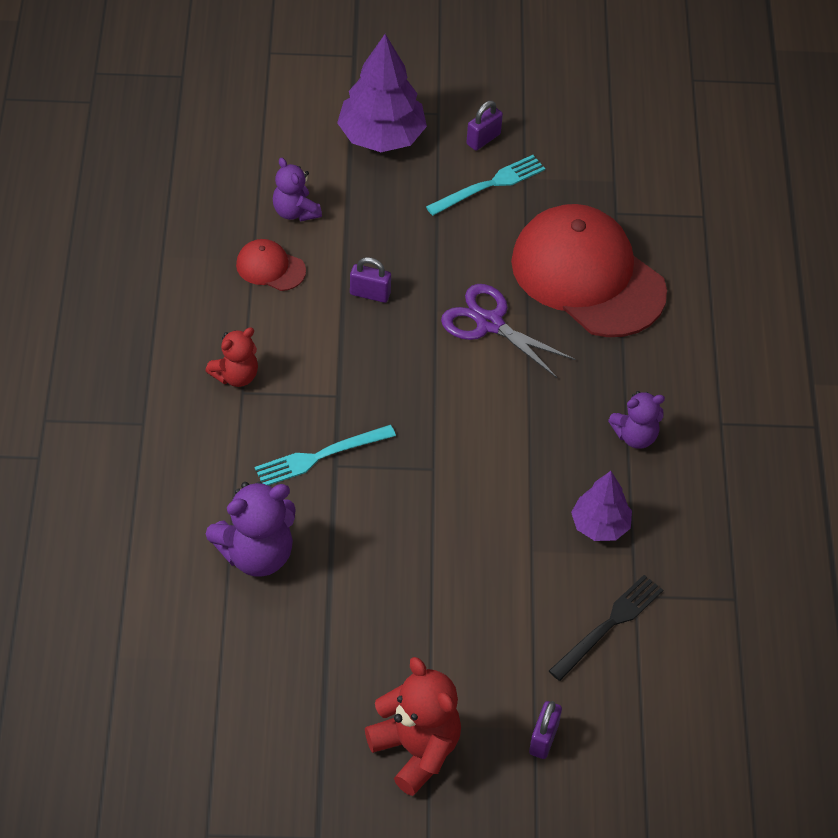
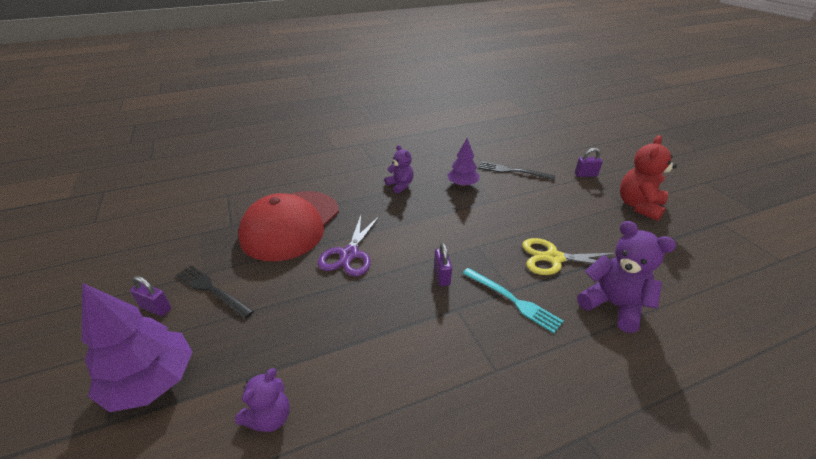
camera: 110 degrees left, 15 degrees down
red teddy bear [205,327,258,387] -> none
red cap [236,239,306,291] -> none
purple padlock [350,257,391,303] -> purple padlock moved to [434,243,452,286]
turquoise fork [426,155,545,216] -> black fork [176,265,254,319]
none -> yellow scissors [522,238,615,275]

